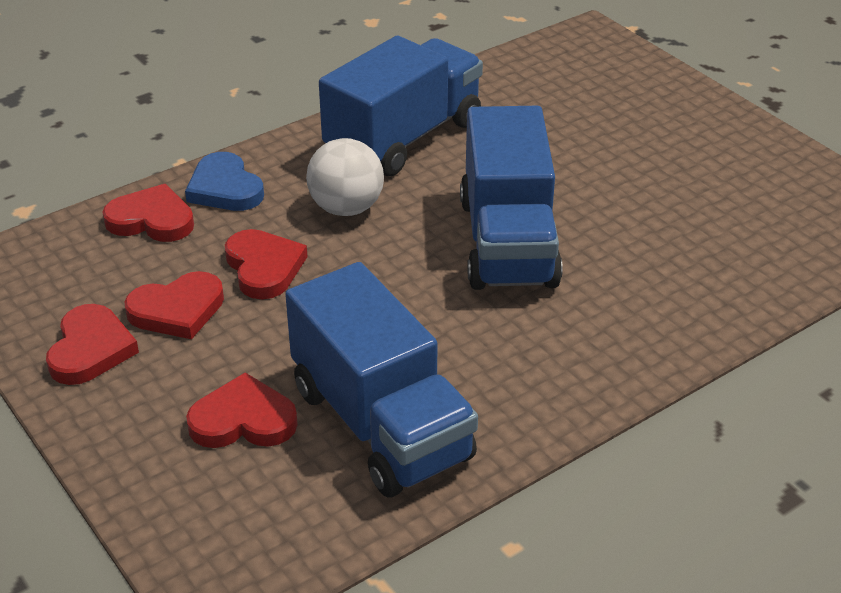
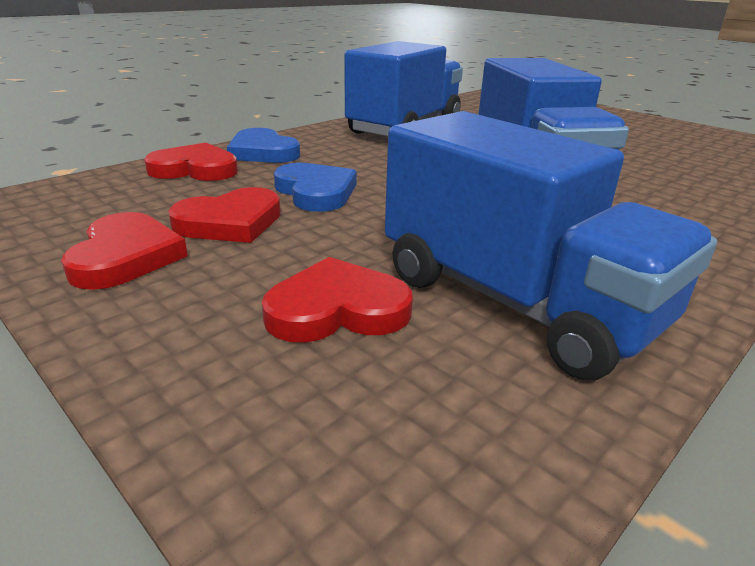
camera: 10 degrees left, 10 degrees down
red heart [225,229,308,299] -> blue heart [274,163,356,212]
white ball [306,138,384,216] -> none

